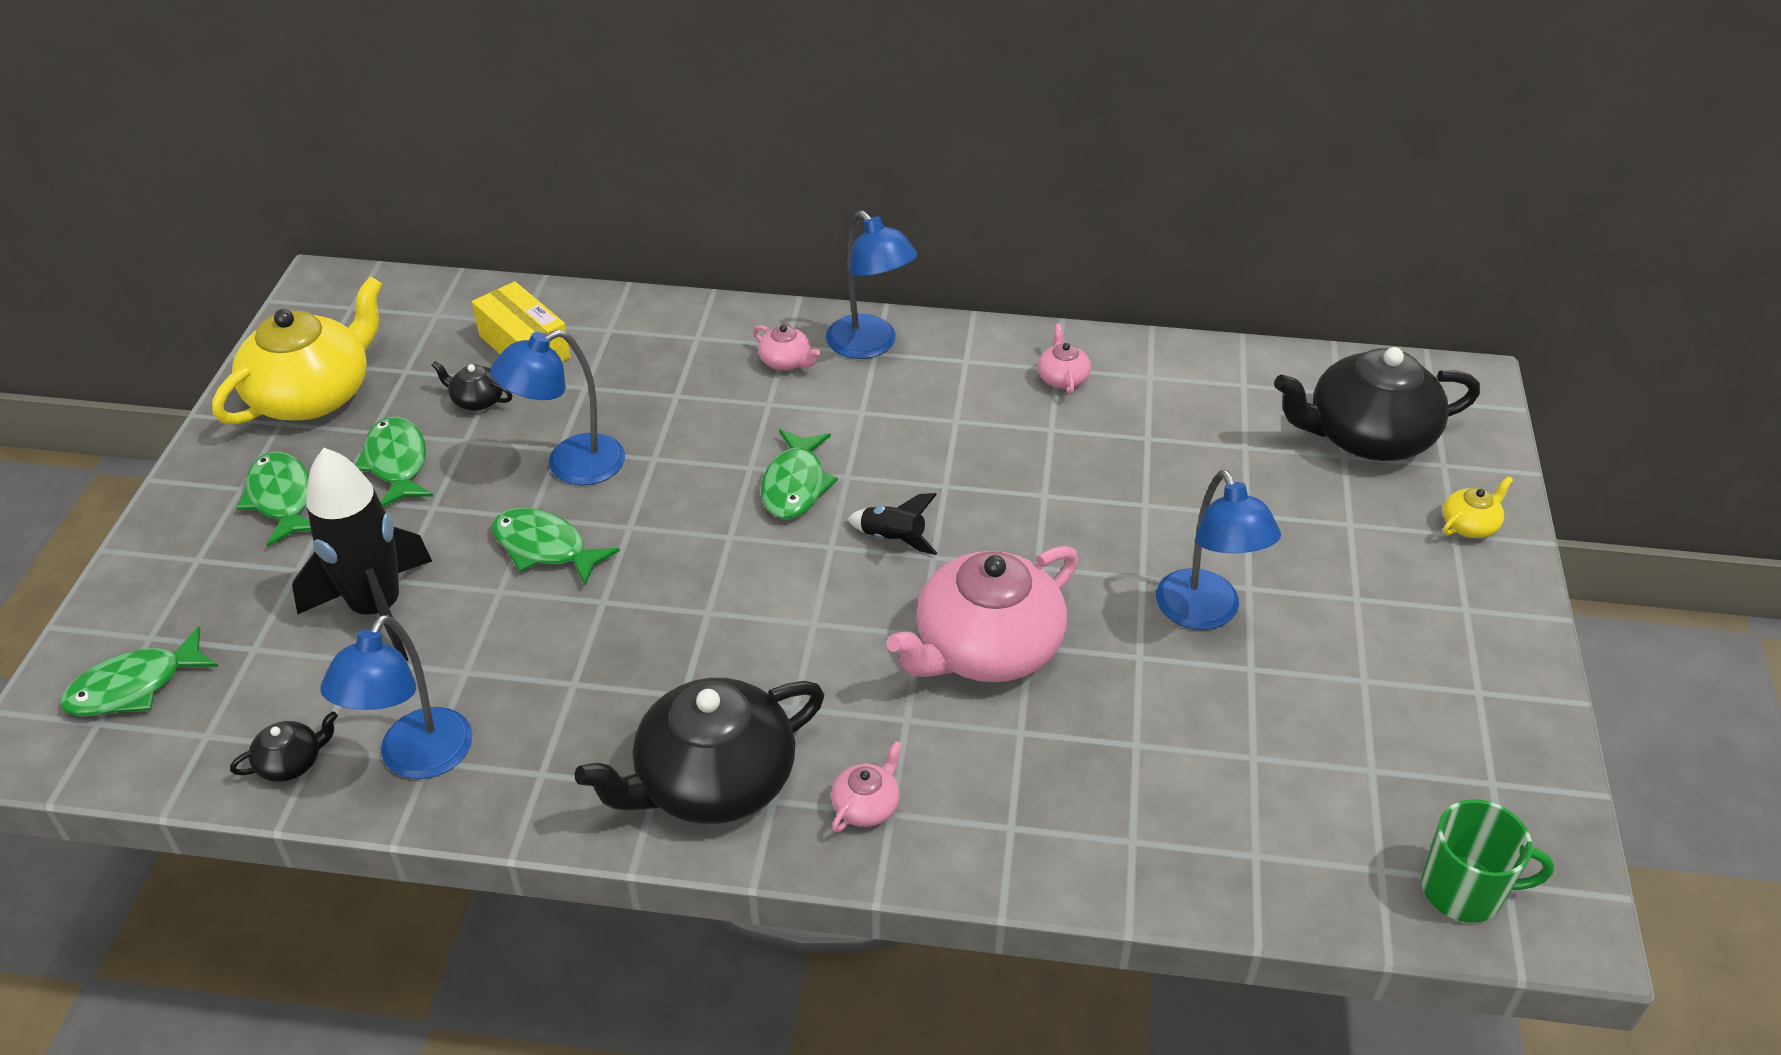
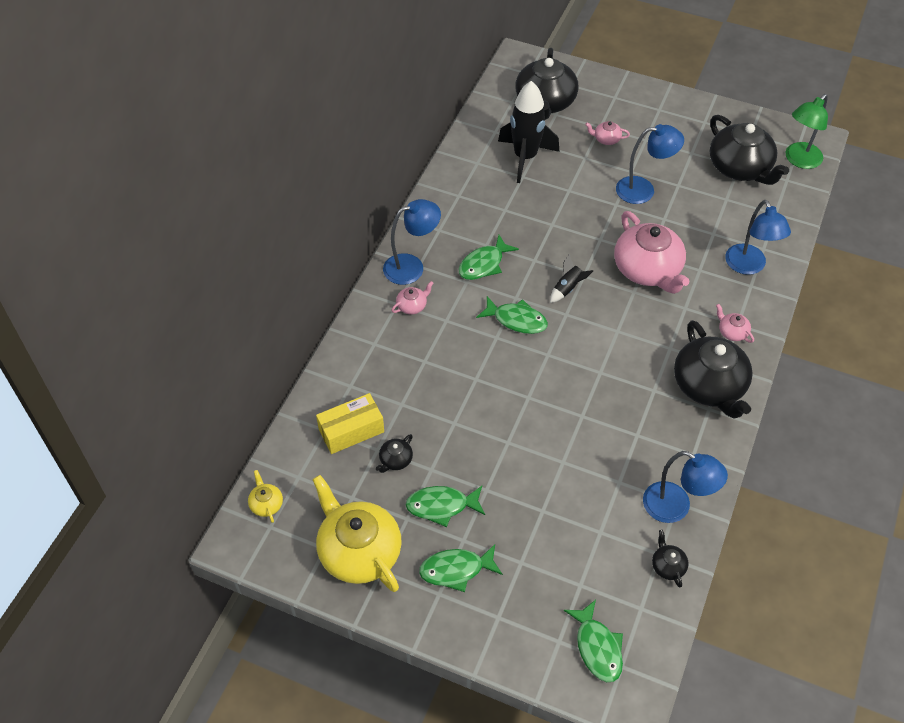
camera: 75 degrees left, 10 degrees up
black rocket [292,448,432,661] -> black rocket moved to [498,81,559,183]
blue lamp [490,330,625,485] -> blue lamp moved to [725,200,791,275]
green fish [492,508,620,586] -> green fish moved to [459,235,519,280]
pink teapot [1038,324,1091,395] -> pink teapot moved to [585,121,630,145]
green mug [1421,799,1554,923] -> green lamp [785,94,828,169]
yellow teapot [1443,476,1513,538] -> yellow teapot moved to [248,470,283,523]
none -> black teapot [710,115,789,185]

